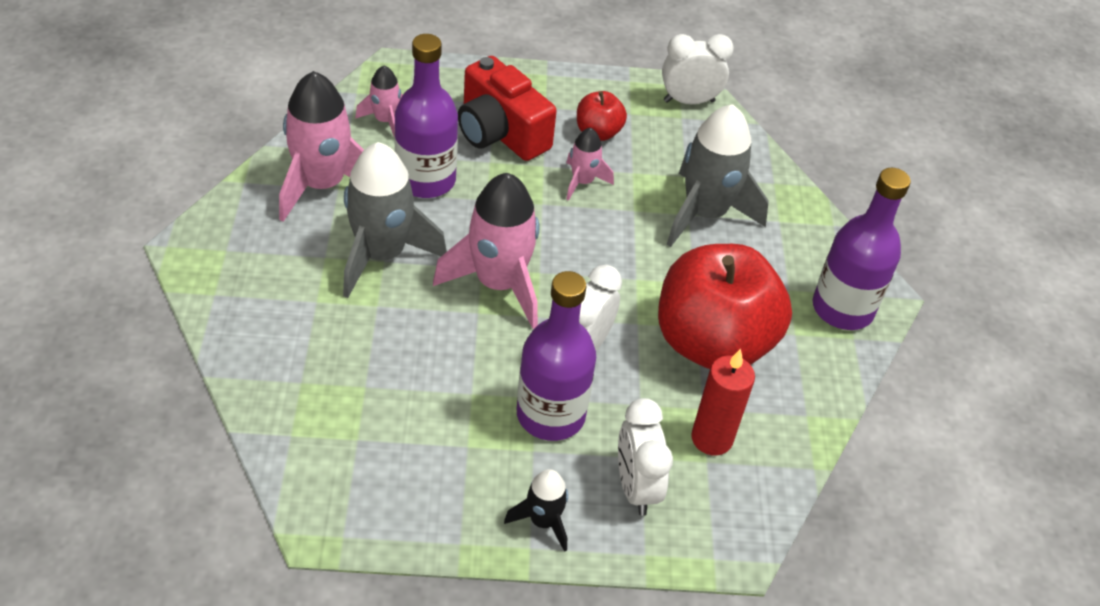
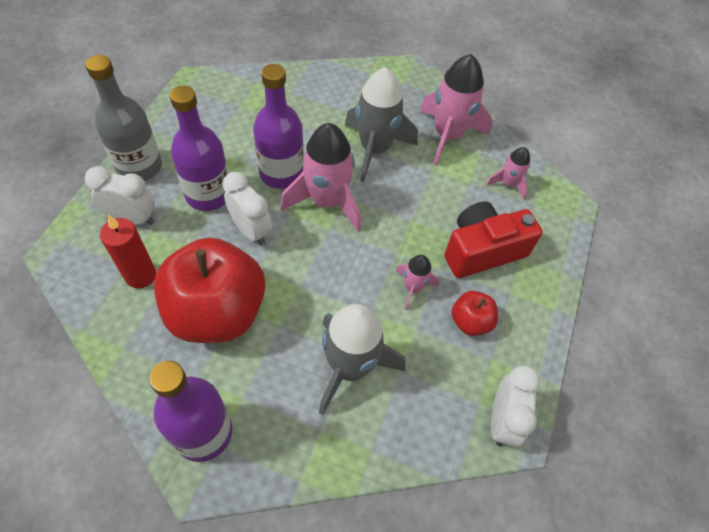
camera: 110 degrees right, 10 degrees up
purple bottle [394,34,458,198] -> purple bottle moved to [253,64,304,189]
black rocket [504,469,568,552] -> grey bottle [85,55,162,181]

